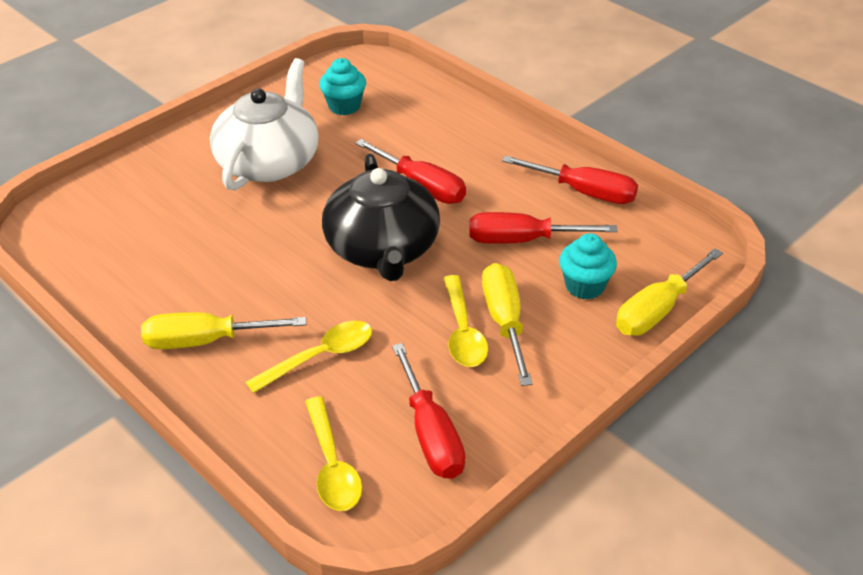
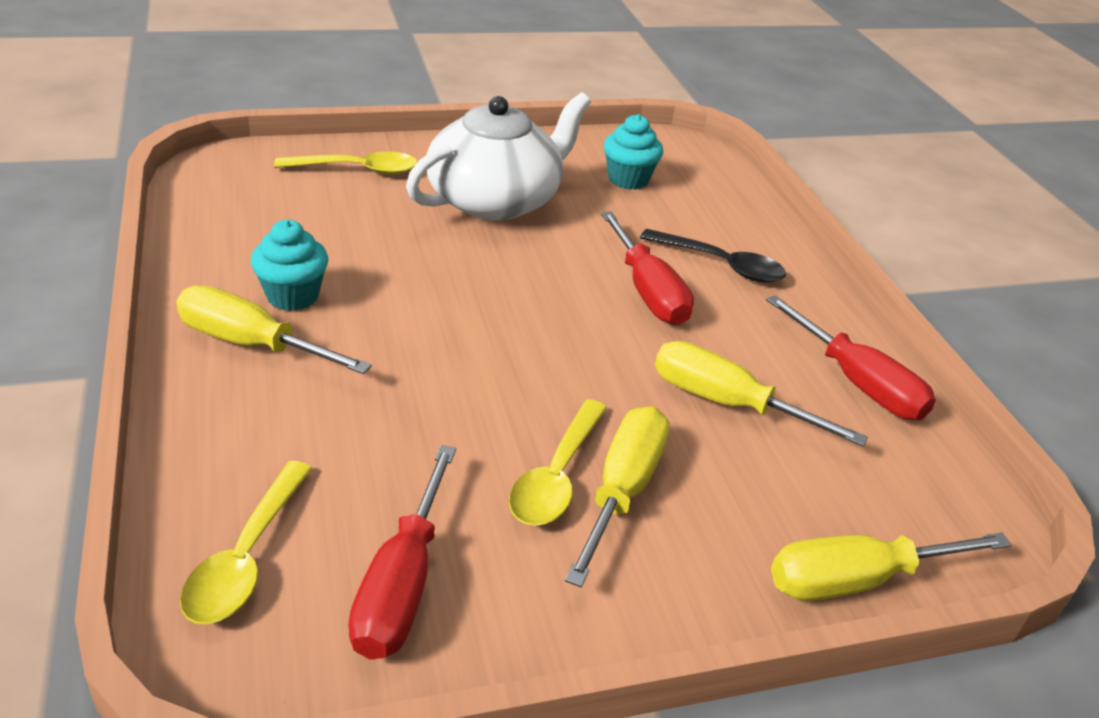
camera: 25 degrees right, 5 degrees down
yellow spoon [246,321,372,393] -> yellow spoon moved to [274,151,417,175]
black teapot [322,153,440,281] -> none
red screwdriver [469,212,618,244] -> yellow screwdriver [655,341,868,446]
turquoise cupcake [559,233,617,299] -> turquoise cupcake moved to [251,220,328,311]
none -> black spoon [640,229,786,282]

